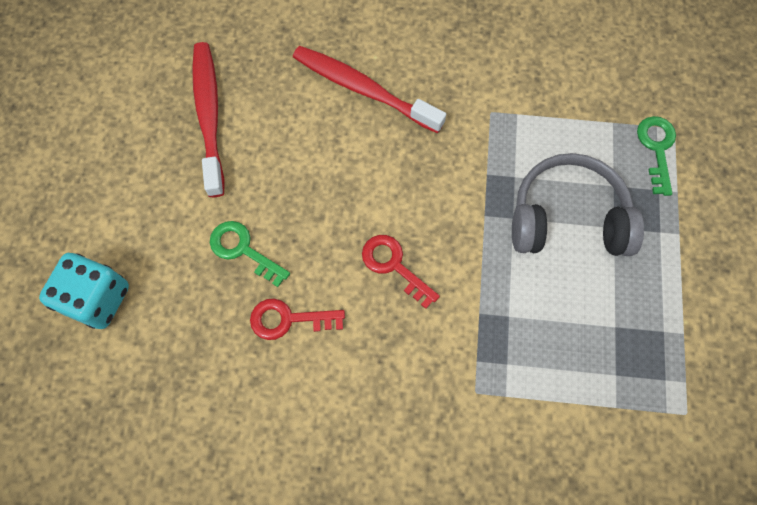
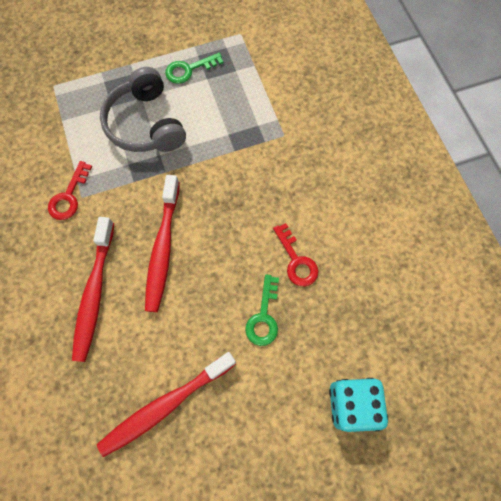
camera: 115 degrees left, 0 degrees up
red key [362,235,440,309] -> red key moved to [48,161,92,220]
green key [637,116,676,196] -> green key moved to [165,53,223,84]
none -> red toothbrush [145,175,180,312]

